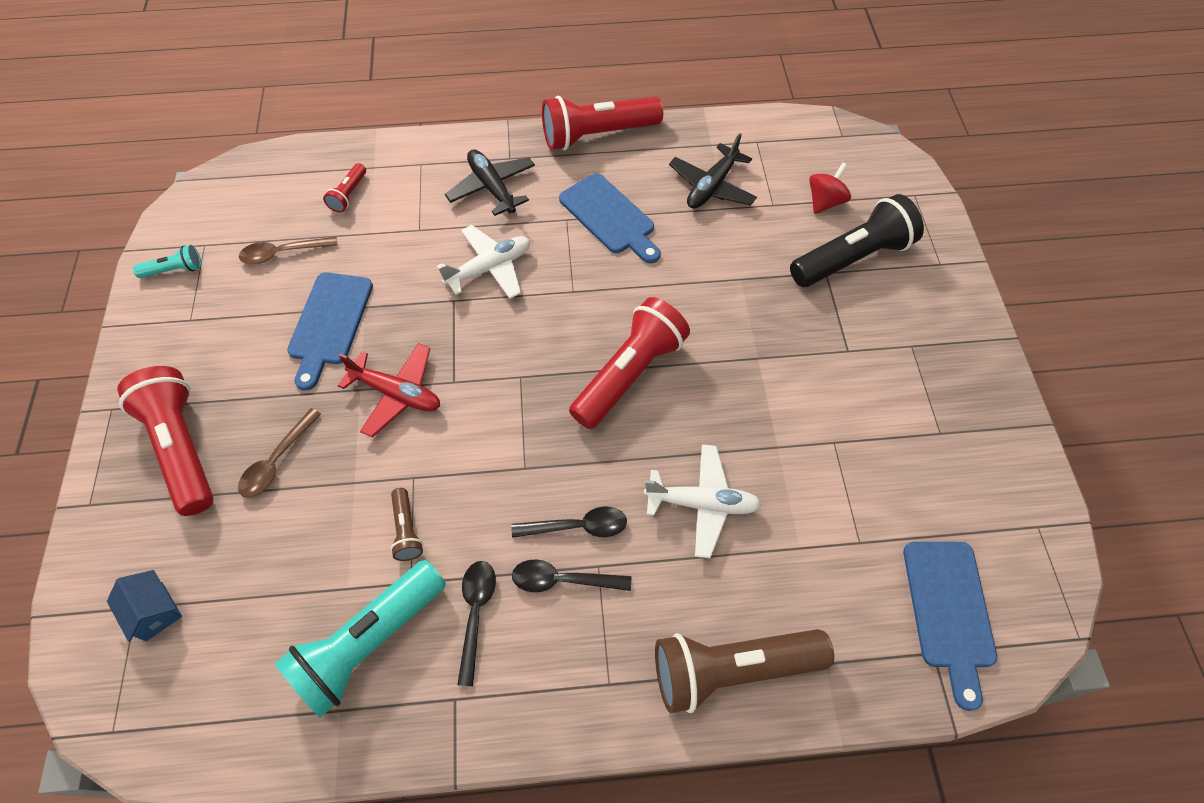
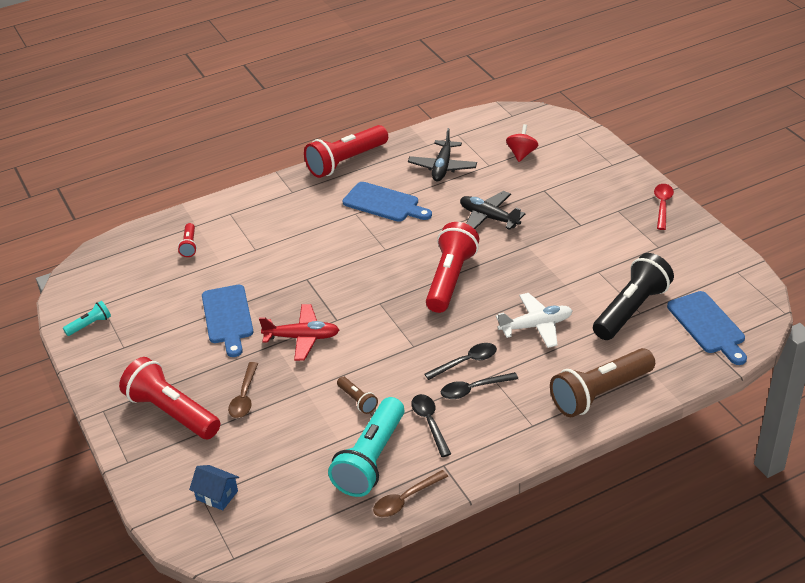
camera: 20 degrees left, 20 degrees down
brown spoon [239,237,337,264] -> brown spoon moved to [373,470,448,517]
white plane [437,225,530,299] -> none
black plane [445,149,535,216] -> black plane moved to [460,191,526,230]
black flashlight [790,194,924,287] -> black flashlight moved to [593,253,674,340]
none -> red spoon [654,184,674,230]

